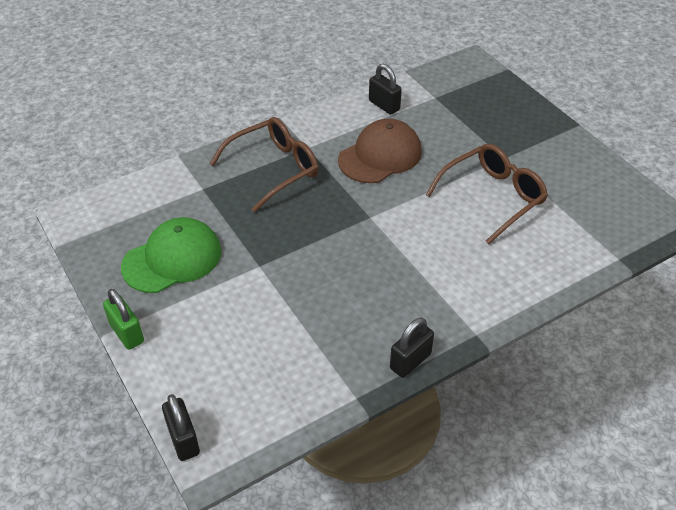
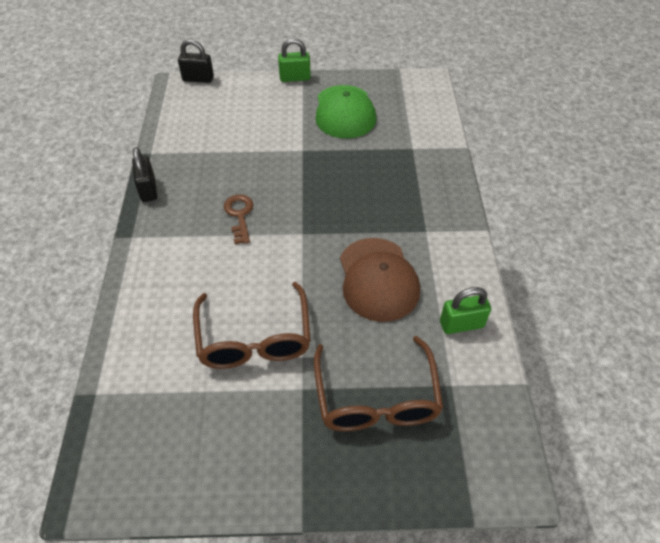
camera: 120 degrees right, 5 degrees up
brown glasses [210,117,319,212] -> brown glasses moved to [314,336,443,431]
black padlock [369,64,402,115] -> green padlock [440,287,491,334]
none -> brown key [224,194,254,244]

